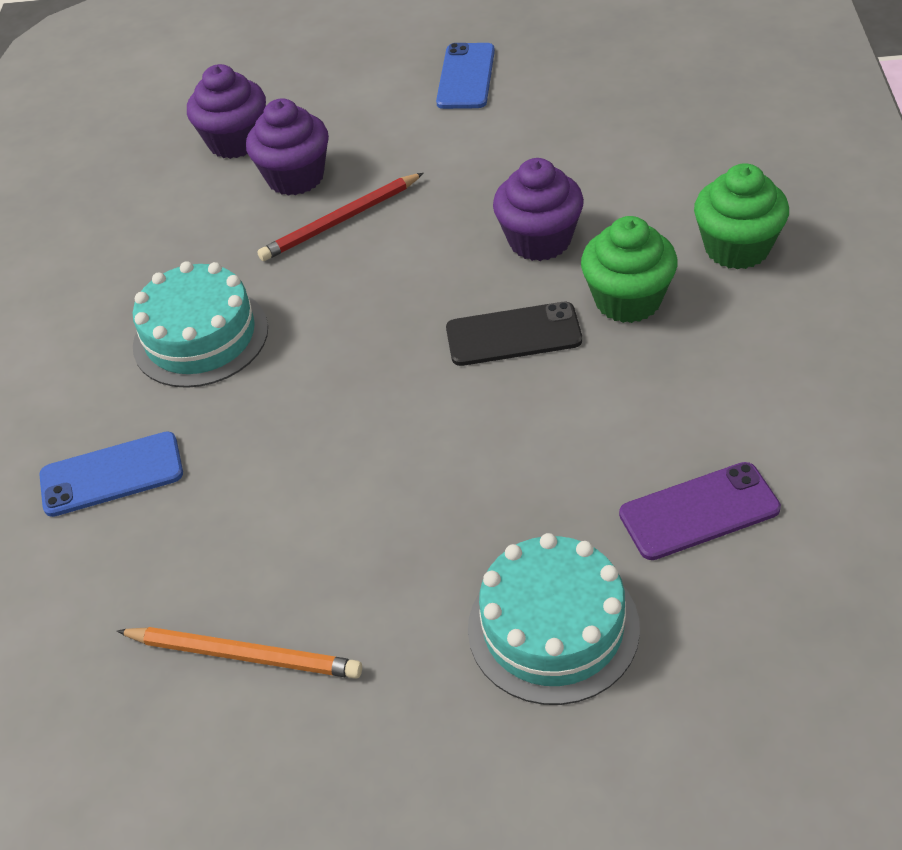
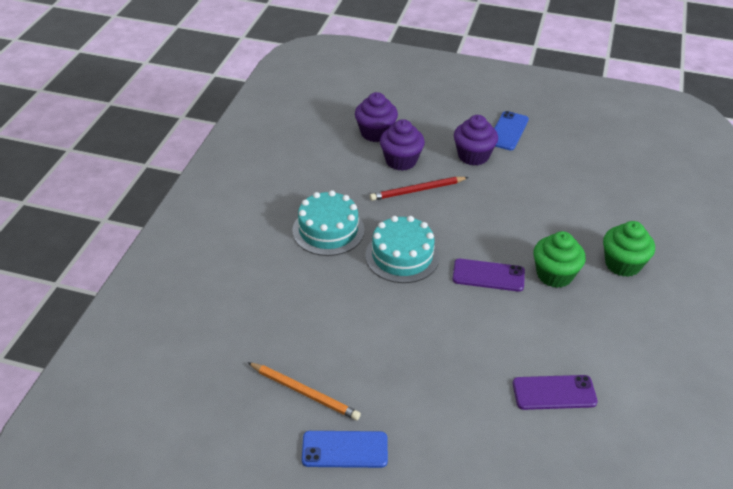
camera: 10 degrees right, 5 degrees down
blue phone [39,431,183,517] -> blue phone moved to [302,431,388,468]
black phone [446,302,582,366] -> purple phone [452,259,525,292]
turquoise cake [468,533,640,705] -> turquoise cake moved to [365,216,440,283]
purple cupcake [493,158,584,261] -> purple cupcake moved to [454,115,498,166]

